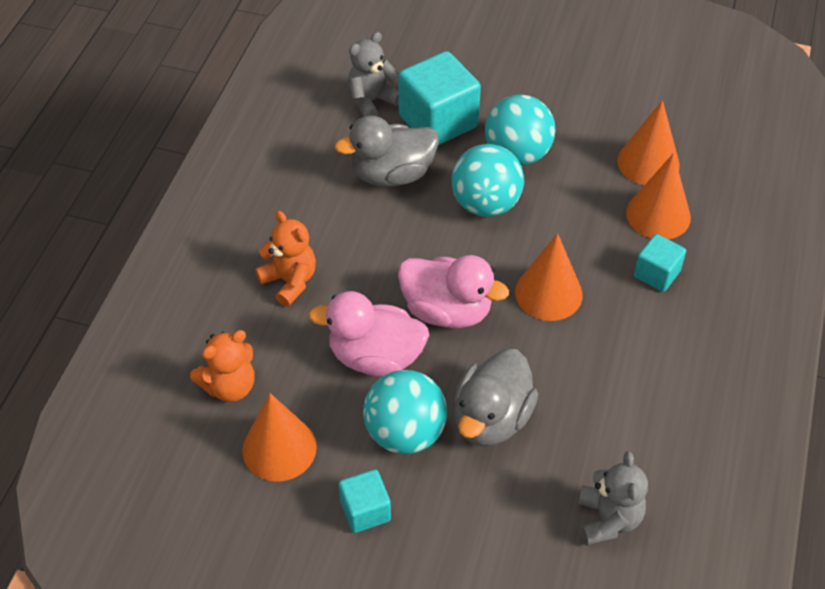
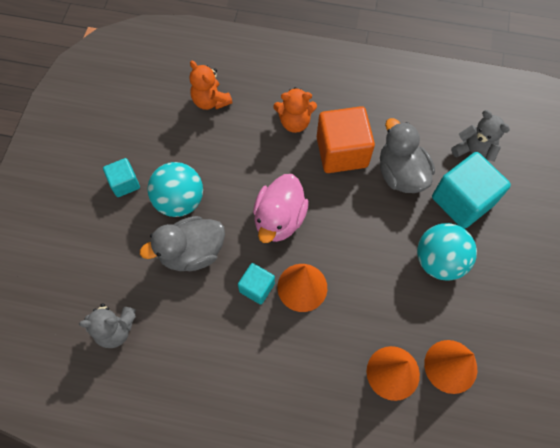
camera: 85 degrees right, 15 degrees up
orange cone [242,393,317,482] -> none
orange teddy bear [255,211,316,307] -> orange teddy bear turned 45 degrees clockwise [274,87,317,133]
pink duck [309,291,429,377] -> none
turquoise ball [452,144,524,217] -> none
grey duck [454,349,538,446] -> grey duck turned 45 degrees counterclockwise [140,216,225,271]
turquoise cube [634,234,686,292] -> turquoise cube moved to [238,263,275,304]
none -> orange cube [317,106,375,173]

